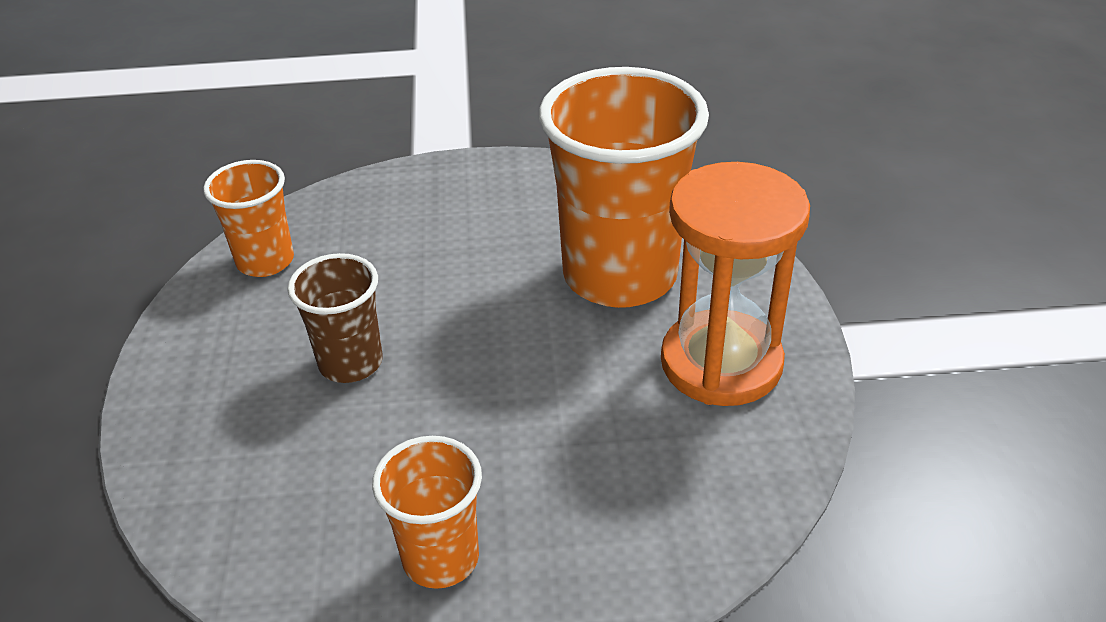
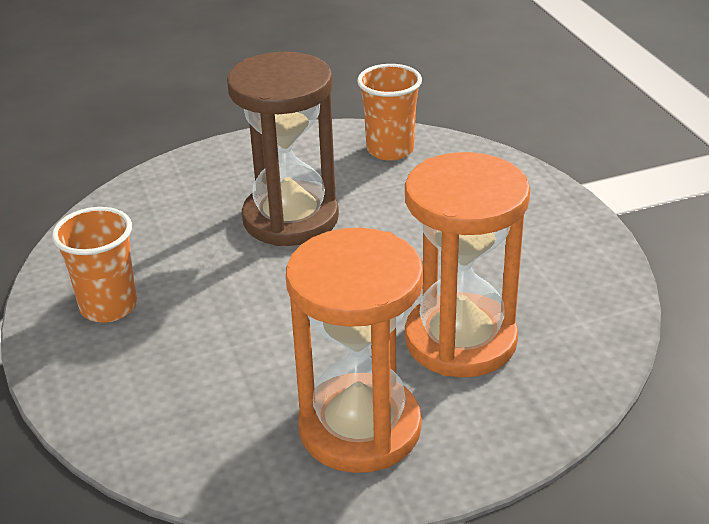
camera: 75 degrees right, 5 degrees down
brown cup [288,253,383,383] -> brown hourglass [227,52,339,246]
orange cup [539,67,709,308] -> orange hourglass [405,152,530,377]

